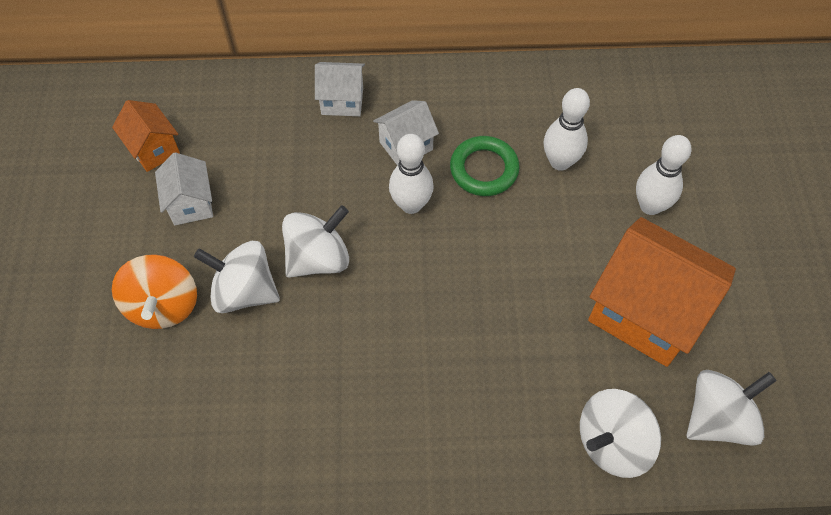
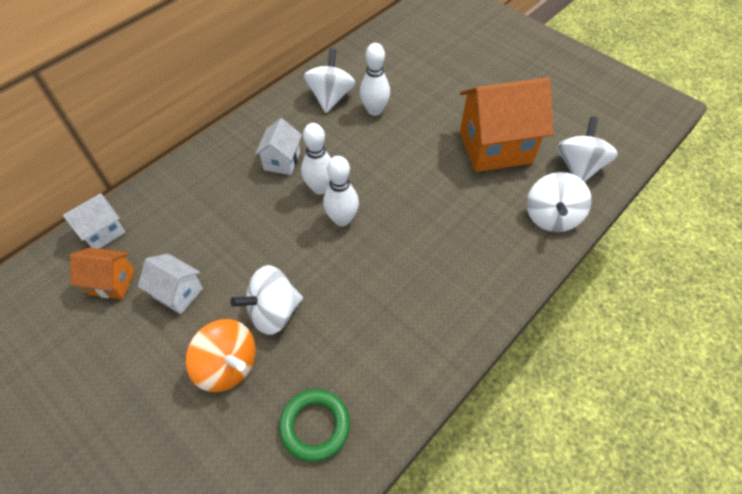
camera: 45 degrees left, 5 degrees down
white spinning top [282,205,349,278] -> white spinning top moved to [303,49,355,113]
white house [315,62,365,116] -> white house moved to [62,193,125,249]
green ring [450,136,520,196] -> green ring moved to [279,389,350,462]
white bowling pin [636,135,692,215] -> white bowling pin moved to [323,156,359,226]

